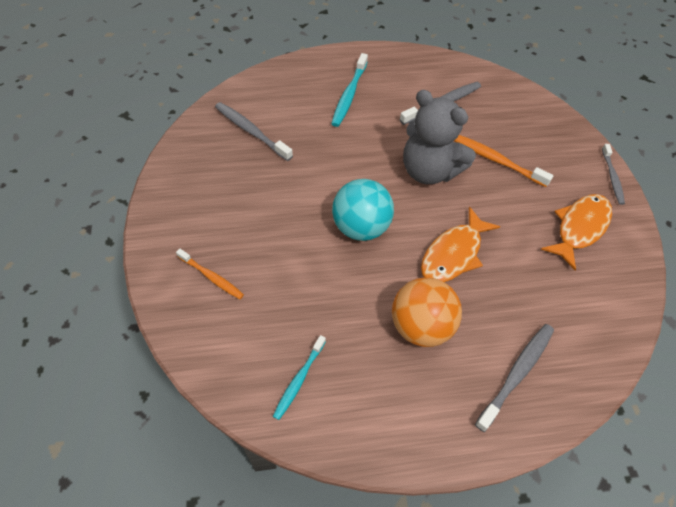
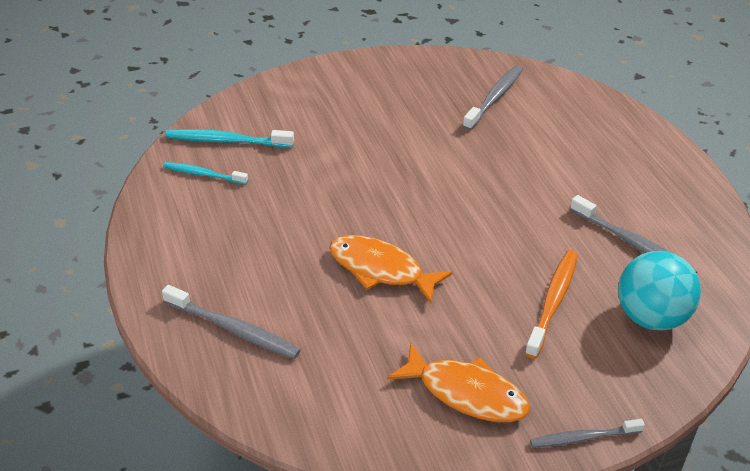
camera: 80 degrees right, 15 degrees down
orange toothbrush [176,249,244,299] -> none
turquoise toothbrush [331,53,368,127] -> turquoise toothbrush moved to [165,129,294,148]
turquoise ball [332,179,394,241] -> turquoise ball moved to [618,251,701,331]
orange ball [392,277,462,347] -> none
grey teddy bear [403,90,476,184] -> none

